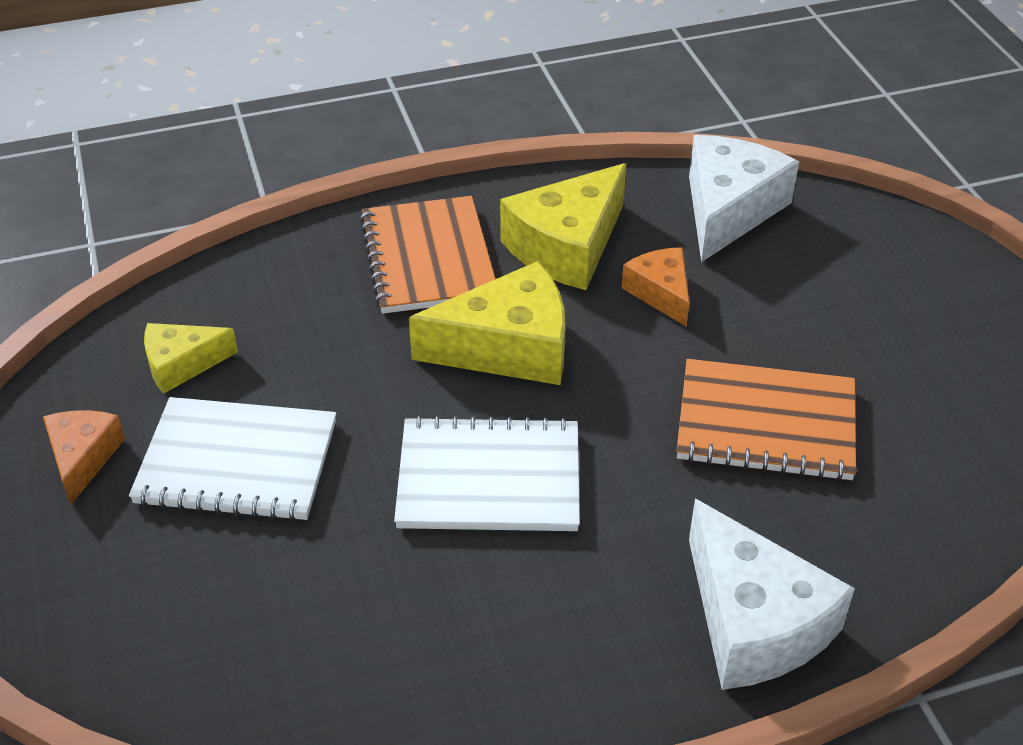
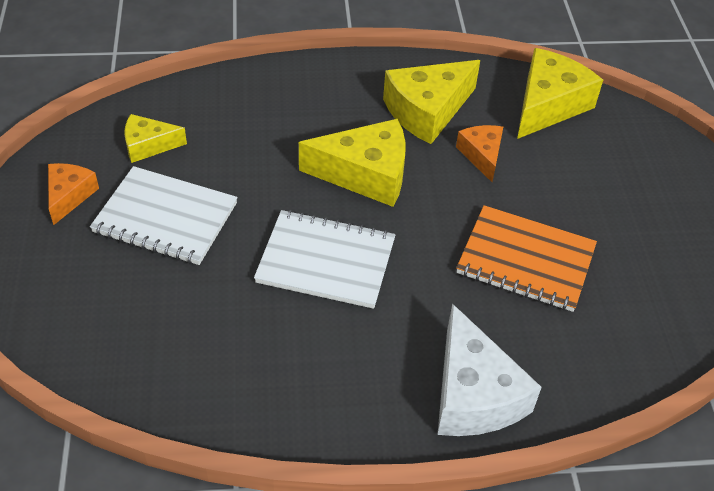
camera: 10 degrees right, 5 degrees up
orange notebook [360,196,495,314] -> none
white cheese [689,135,799,262] -> yellow cheese [517,48,603,139]

